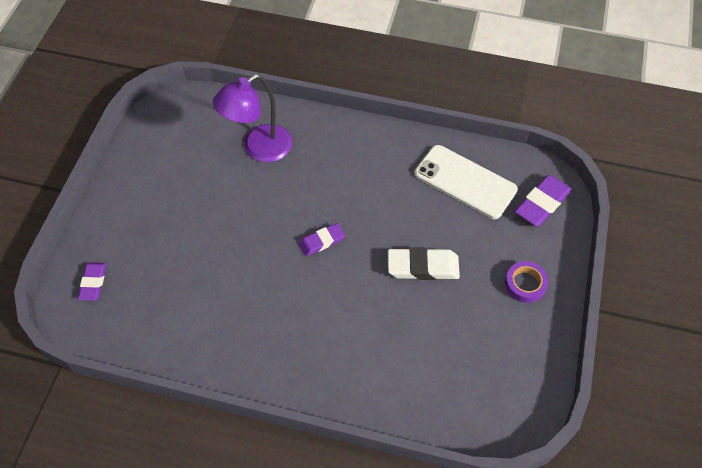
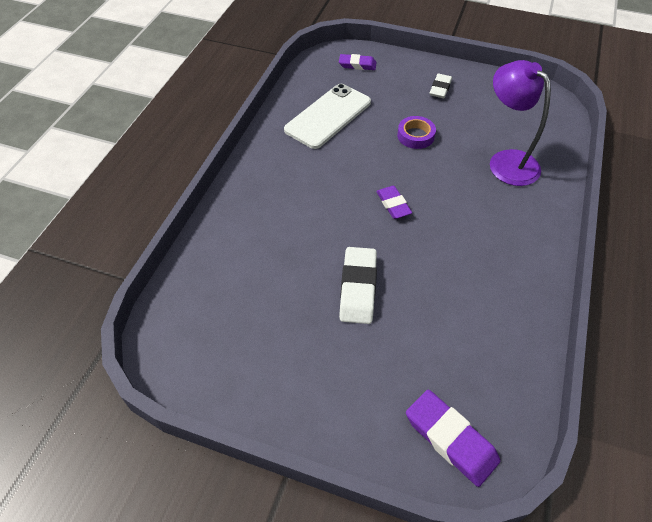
camera: 95 degrees right, 5 degrees down
white phone [415,145,518,219] -> white phone moved to [284,84,371,149]
purple tape [505,261,548,303] -> purple tape moved to [397,116,436,149]
none -> white eraser [430,74,452,98]

